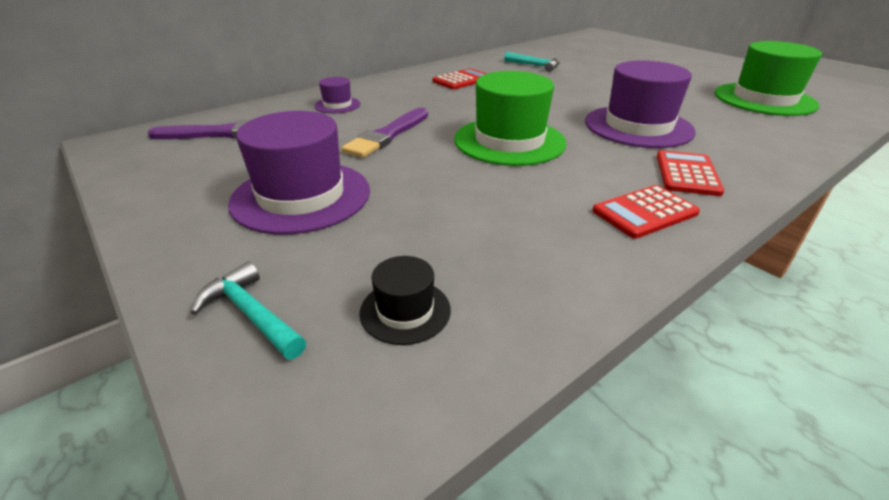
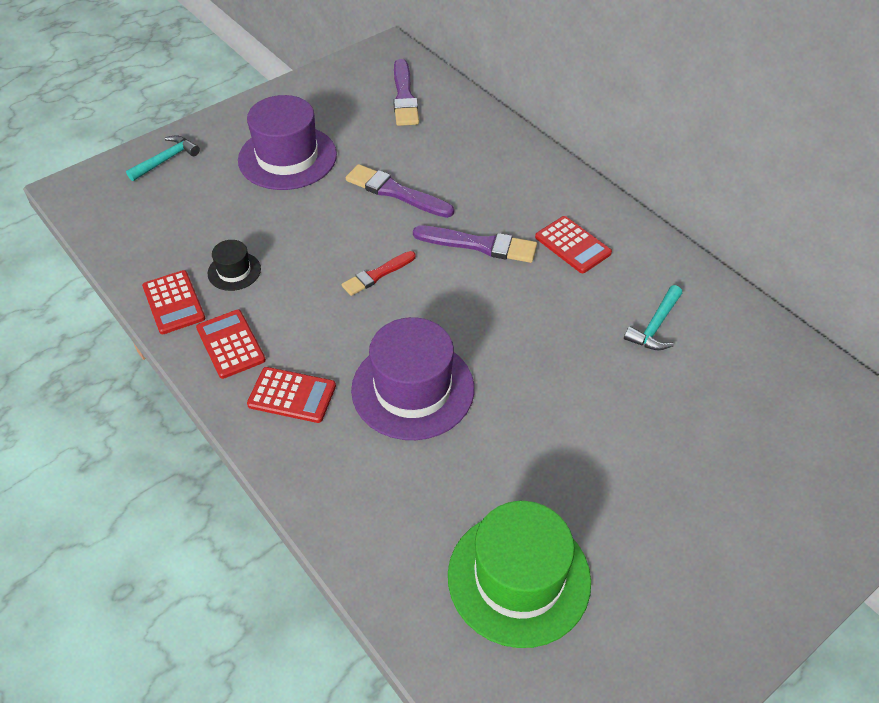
camera: 90 degrees right, 15 degrees up
purple hat [315,77,360,113] -> none
black hat [359,256,451,345] -> black hat moved to [208,240,261,291]
green hat [454,71,567,166] -> red brush [342,251,416,296]
none -> red calculator [142,270,206,334]
none -> purple brush [413,226,537,263]

